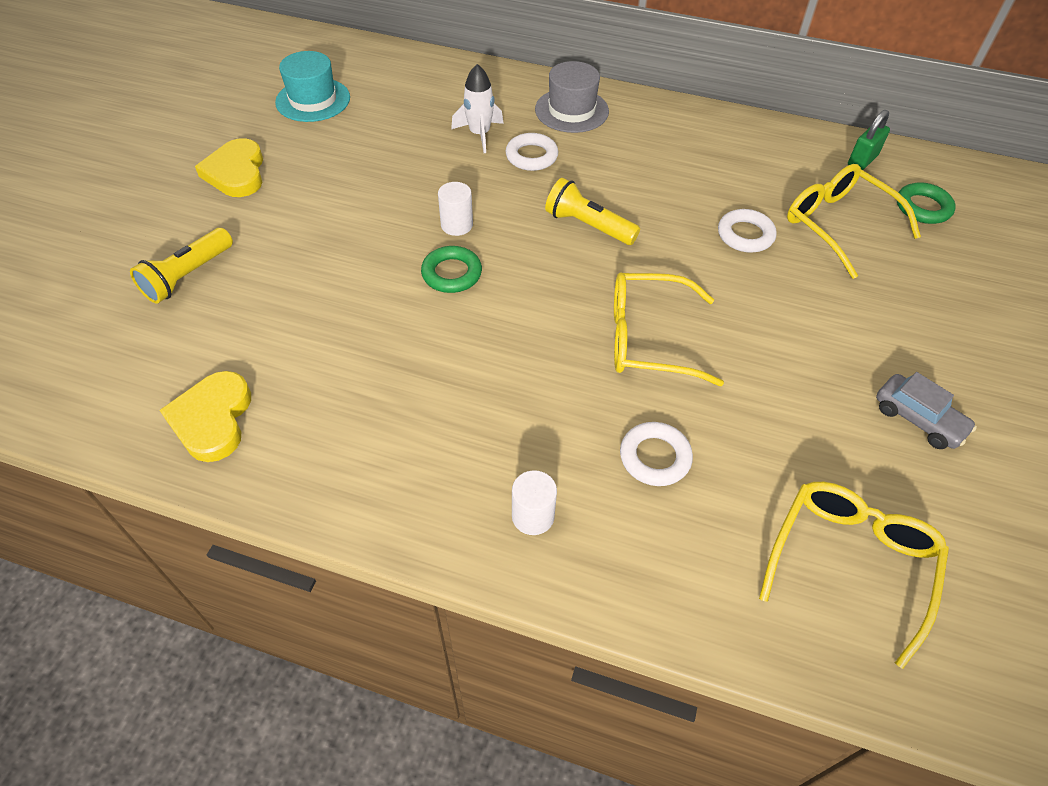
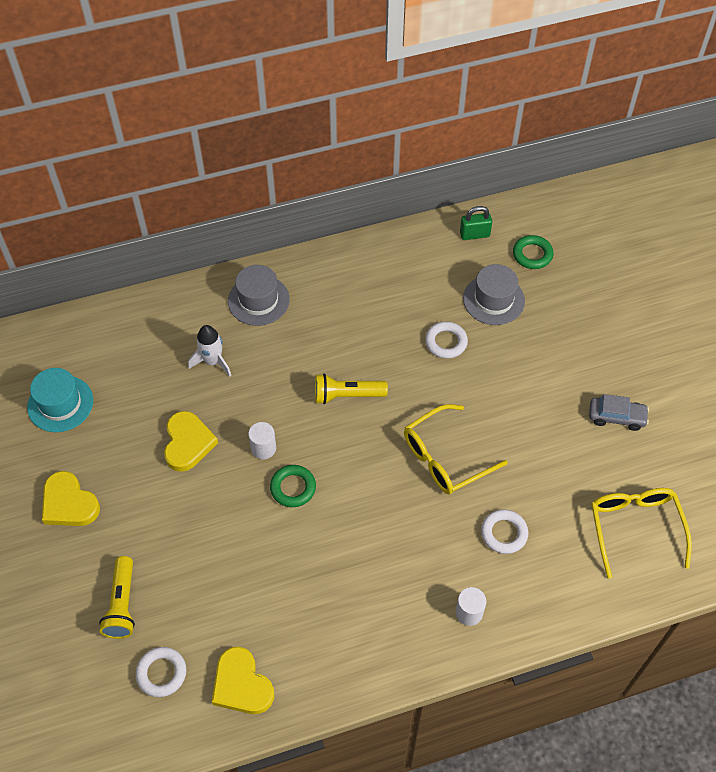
camera: 35 degrees left, 5 degrees up
white ring [505,133,558,171] -> white ring moved to [136,647,186,697]
yellow glasses [787,164,921,279] -> grey hat [463,264,525,325]
green padlock [848,110,890,170] -> green padlock turned 75 degrees clockwise [460,206,492,240]
none -> yellow heart [164,411,218,472]

